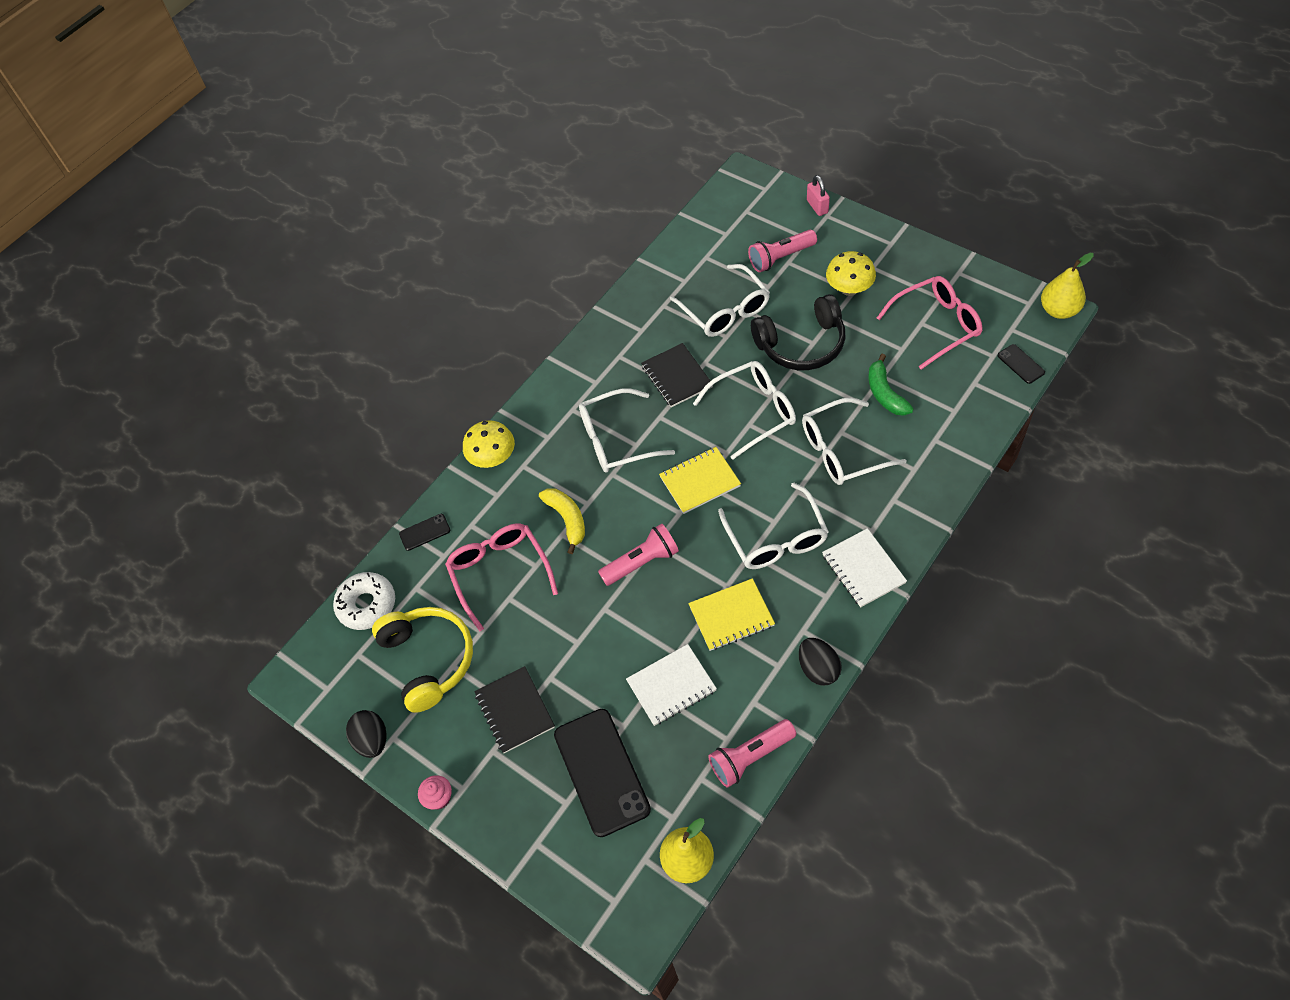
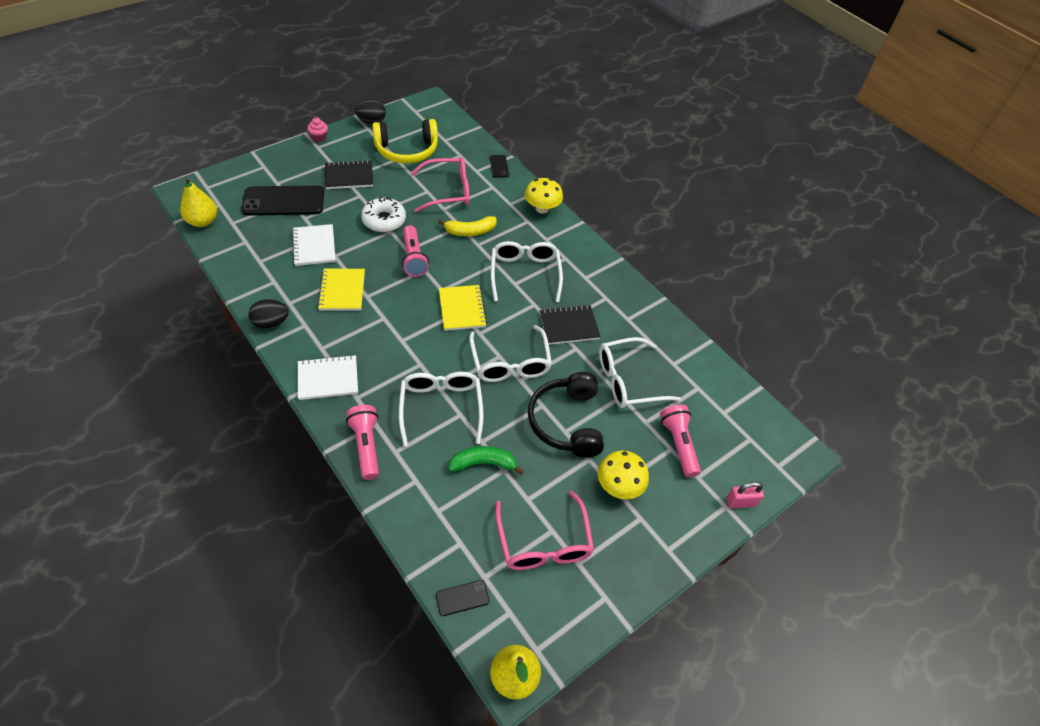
camera: 95 degrees right, 5 degrees down
white donut [333,572,395,630] -> white donut moved to [361,197,406,232]
pink flashlight [708,719,796,788] -> pink flashlight moved to [346,405,379,480]
white glasses [718,483,829,569] -> none

